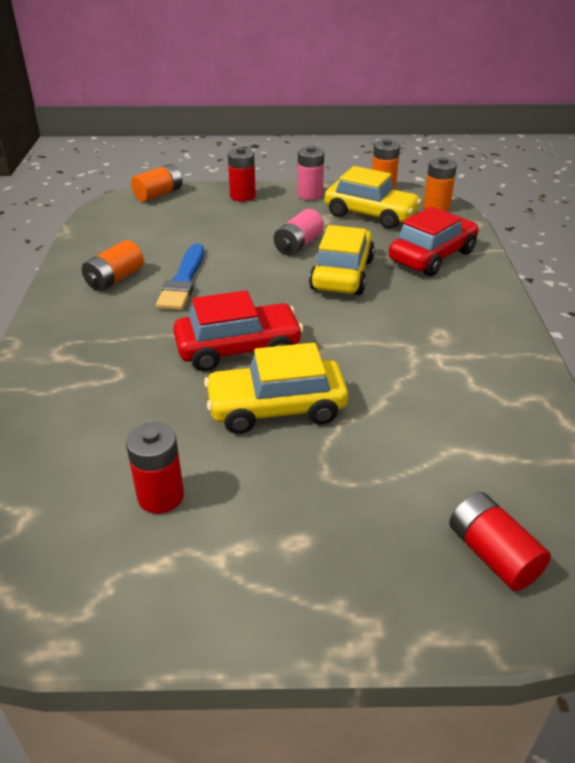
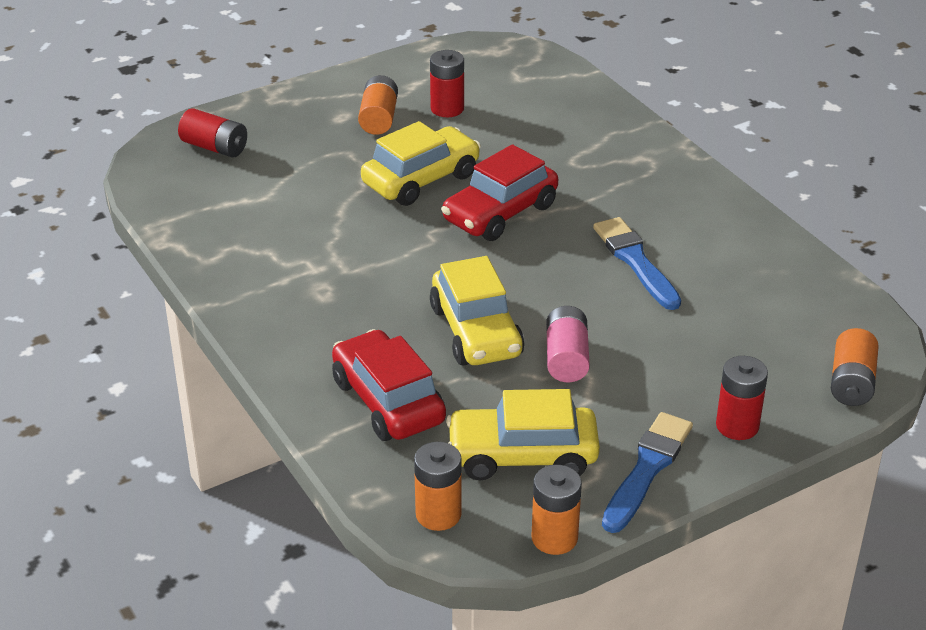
camera: 150 degrees right, 0 degrees up
orange battery [82,240,144,291] -> orange battery moved to [358,75,398,135]
pink battery [297,146,324,200] -> blue brush [602,412,693,533]
red car [389,207,479,276] -> red car turned 135 degrees clockwise [332,329,446,441]

